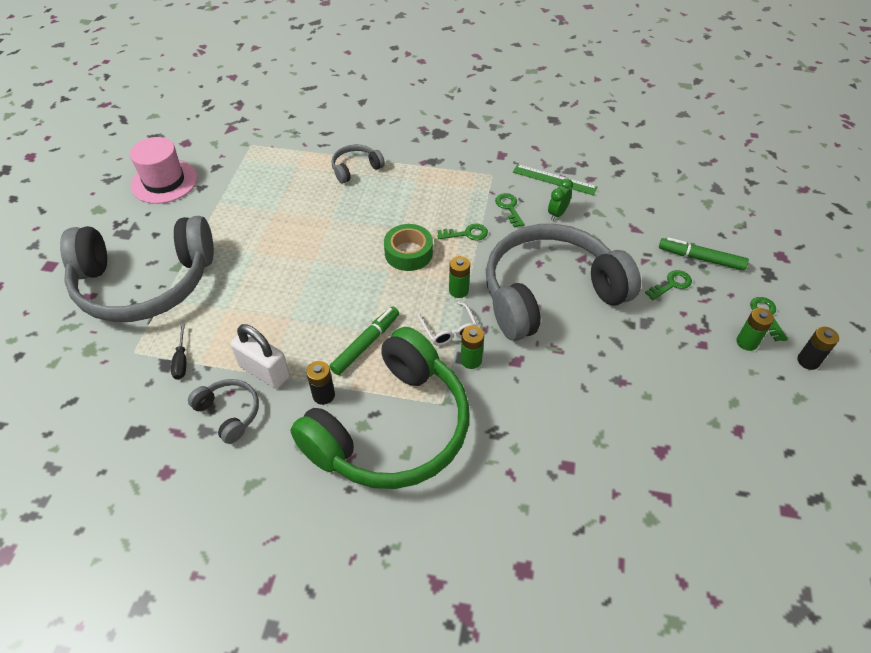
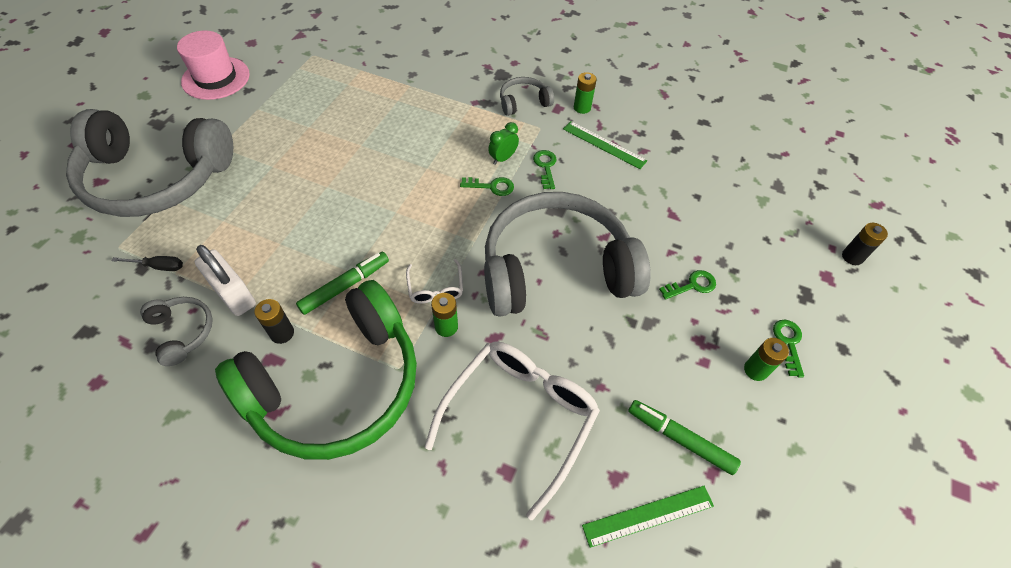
camera: 10 degrees right, 5 degrees up
black screwdriver [171,324,186,380] -> black screwdriver turned 90 degrees counterclockwise [111,256,183,271]
grey headphones [331,144,385,183] -> grey headphones moved to [500,77,554,116]
green tape [384,224,433,271] -> none
green battery [449,256,470,298] -> green battery moved to [574,72,597,114]
green clock [548,179,573,221] -> green clock moved to [488,122,519,165]
green marker [659,237,749,271] -> green marker moved to [628,400,741,475]
black battery [797,327,839,370] -> black battery moved to [842,223,888,265]
none -> white glasses [424,341,600,520]
none -> green ruler [582,486,714,548]

